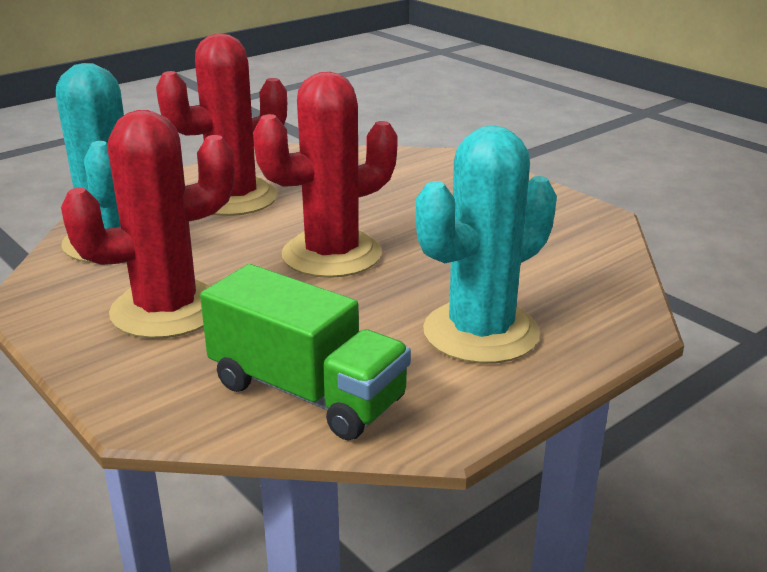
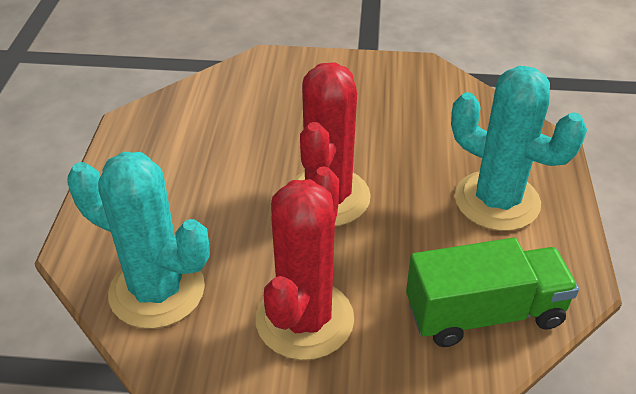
camera: 45 degrees left, 15 degrees up
red cactus [156,34,287,216] -> none
turquoise cactus [415,126,557,364] -> turquoise cactus turned 60 degrees counterclockwise [451,66,587,231]

